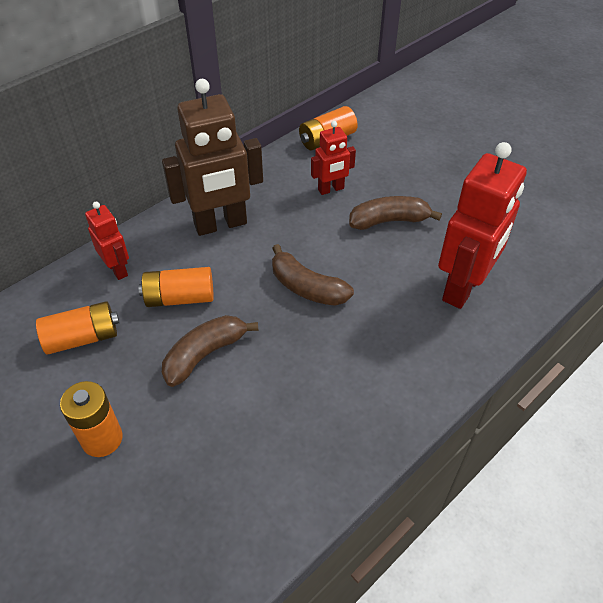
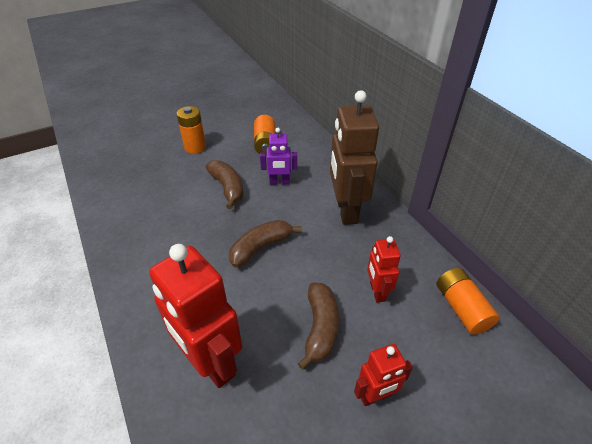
camera: 105 degrees right, 5 degrees down
red robot [85,202,129,280] -> red robot moved to [354,344,413,406]
orange battery [138,267,214,307] -> purple robot [260,128,297,185]

